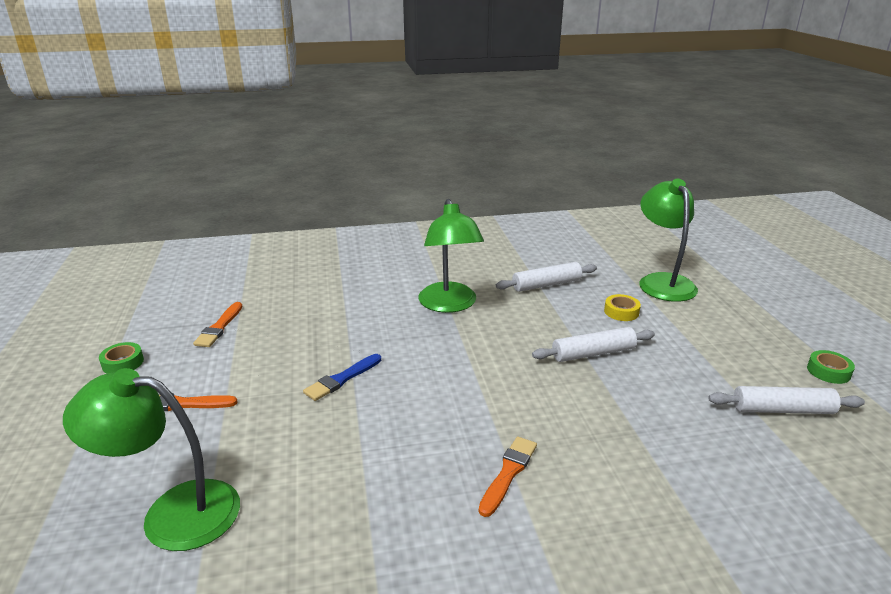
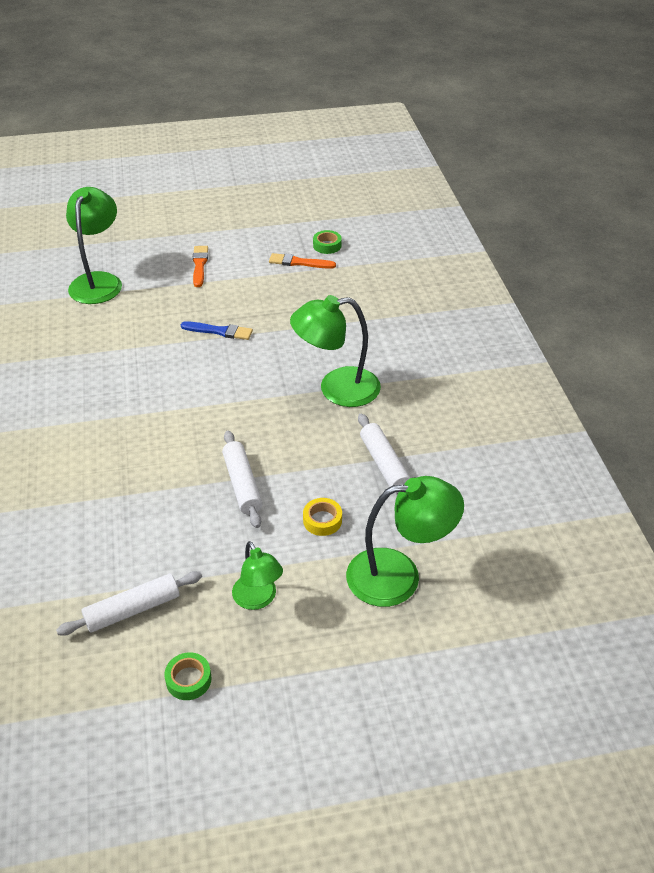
camera: 90 degrees right, 15 degrees up
green tape [99,342,144,373] -> green tape moved to [313,230,342,254]
blue brush [303,354,381,401] -> blue brush turned 150 degrees clockwise [181,321,253,340]
orange brush [479,436,537,517] -> none
white rolling pin [708,386,865,414] -> white rolling pin turned 60 degrees clockwise [56,571,202,636]
none -> green lamp [232,541,283,610]

